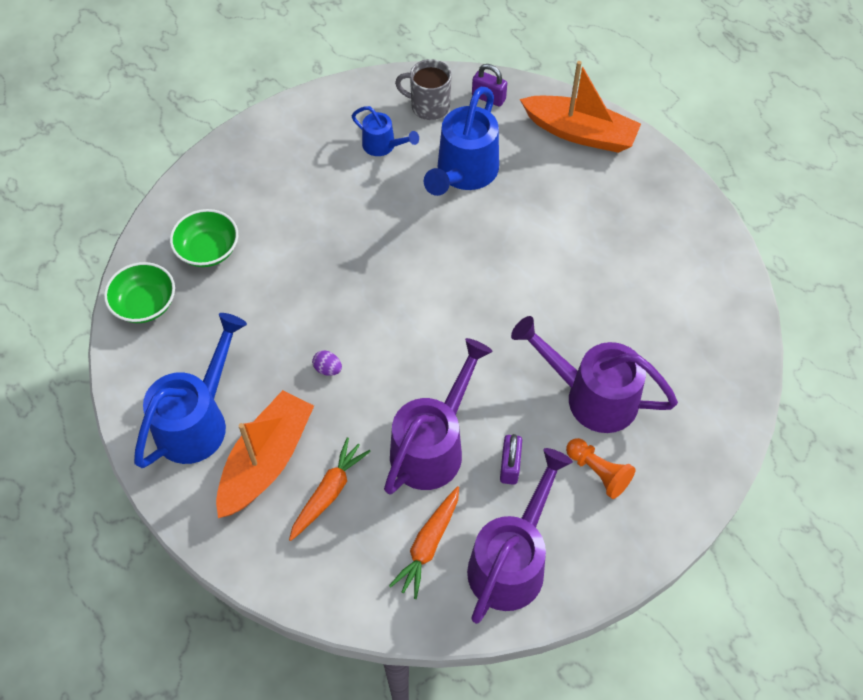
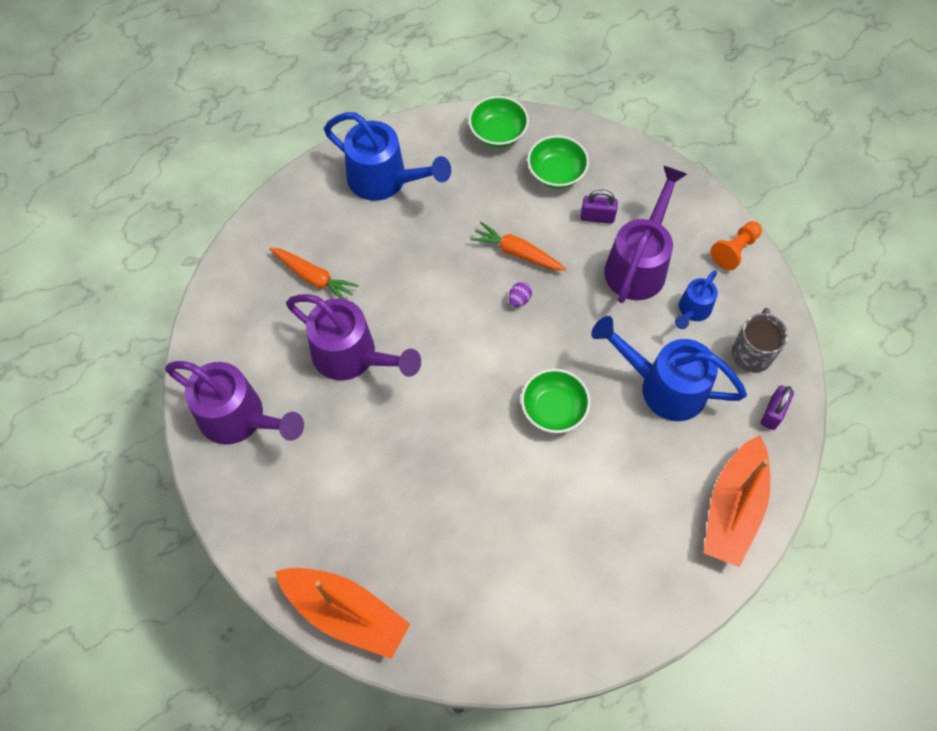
camera: 90 degrees right, 5 degrees up
orange boat [216,390,314,518] -> orange boat moved to [275,568,410,659]
purple egg [312,350,342,376] -> purple egg moved to [509,282,532,307]
orange carrot [389,486,459,599] -> orange carrot moved to [471,222,566,270]
purple padlock [500,434,522,485] -> purple padlock moved to [581,190,618,224]
purple watering can [511,316,678,433] -> purple watering can moved to [604,165,687,303]
orange pawn [566,438,636,499] -> orange pawn moved to [711,221,762,270]
none -> green bowl [521,369,590,433]

